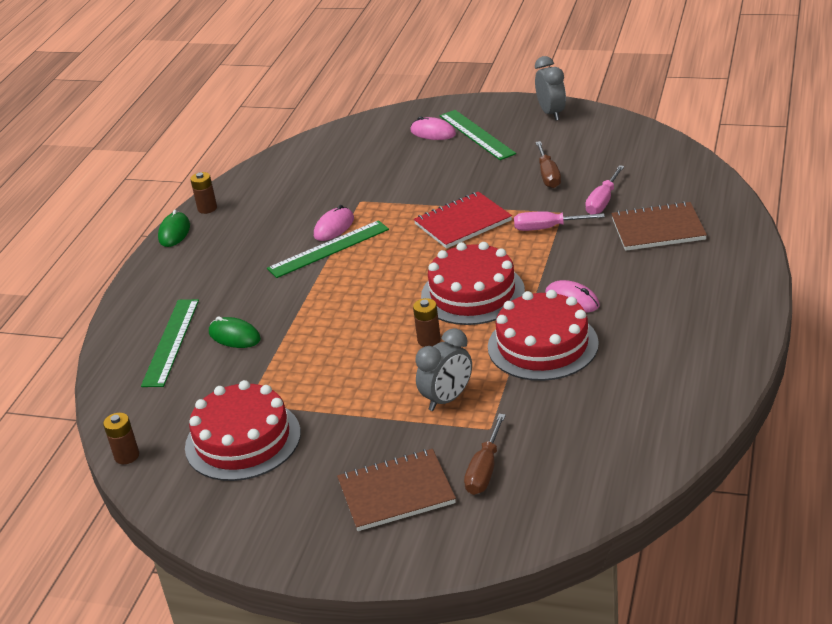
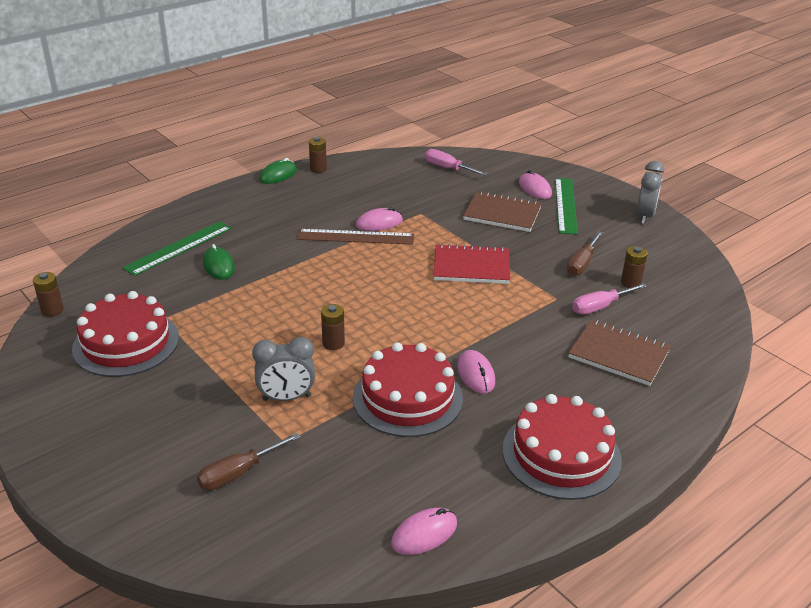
camera: 30 degrees right, 0 degrees up
green ruler [267,220,389,278] -> brown ruler [297,229,414,245]
brown notebook [337,449,456,531] -> brown notebook moved to [463,191,542,232]
red cake [421,242,525,325] -> red cake moved to [503,394,622,500]
pink screwdriver [514,211,605,231] -> pink screwdriver moved to [425,149,488,176]
none -> pink mouse [391,508,457,555]
none -> brown battery [621,246,648,288]

